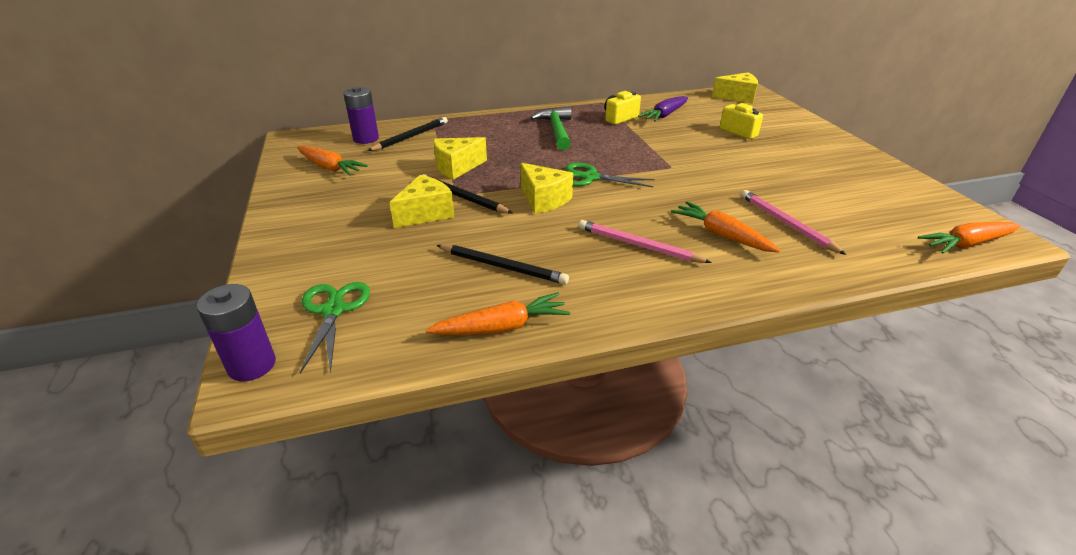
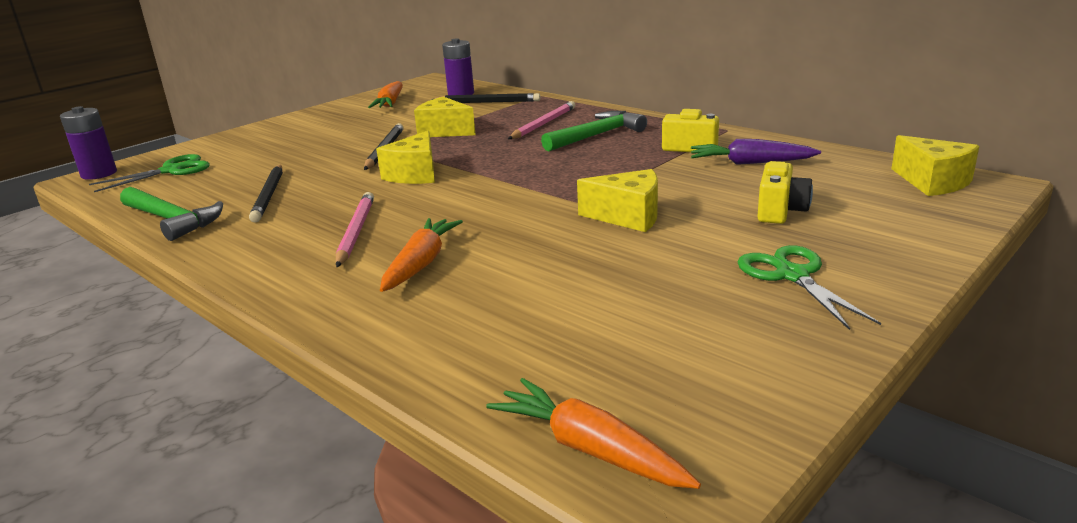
camera: 60 degrees right, 10 degrees down
yellow cheese [389,175,455,228] -> yellow cheese moved to [577,169,658,232]
orange carrot [426,292,570,335] -> green hammer [120,187,223,241]
green scissors [566,163,655,187] -> green scissors moved to [738,245,881,330]
pink pencil [741,190,846,255] -> pink pencil moved to [508,101,575,139]

